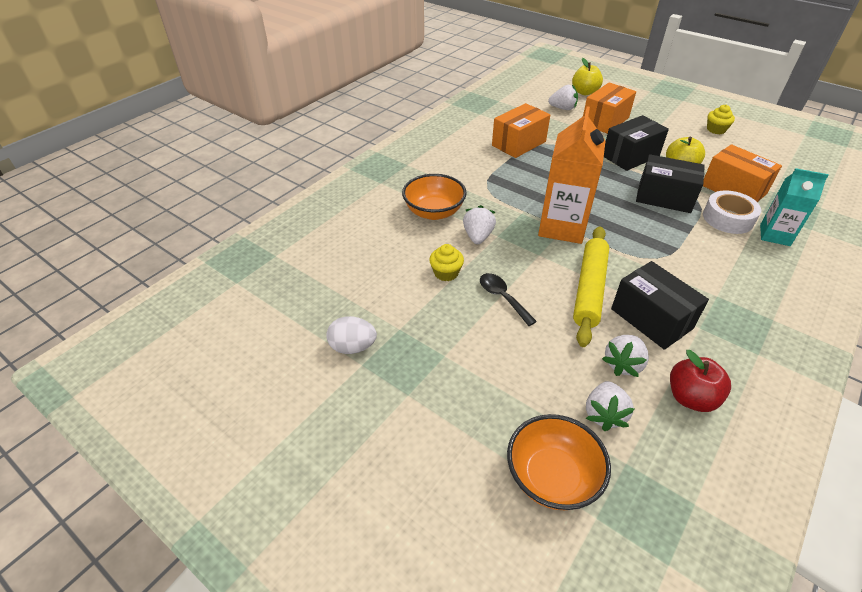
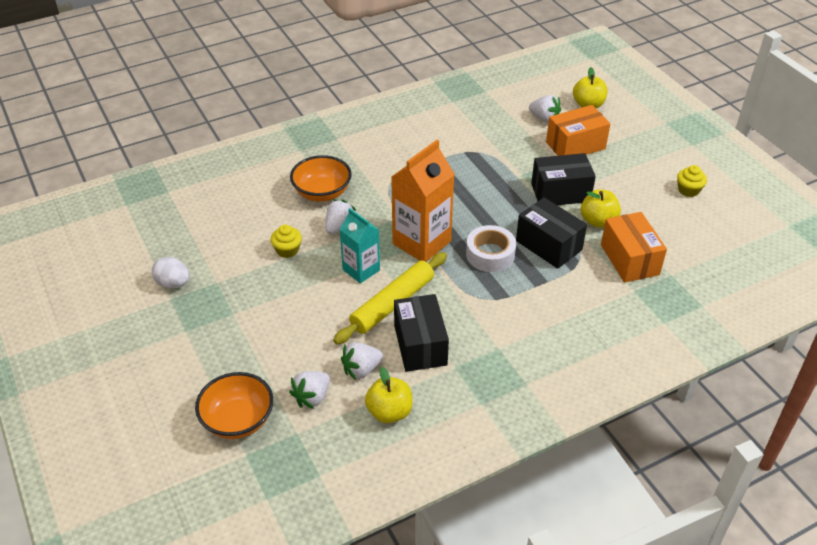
camera: 25 degrees right, 0 degrees up
black spoon [480,273,537,326] -> none
orange box [492,103,550,158] -> none
red apple [670,350,731,412] -> yellow apple [365,367,412,423]
white tape [703,190,761,234] -> white tape moved to [466,225,516,272]
turquoise carton [760,168,829,246] -> turquoise carton moved to [340,208,380,283]

